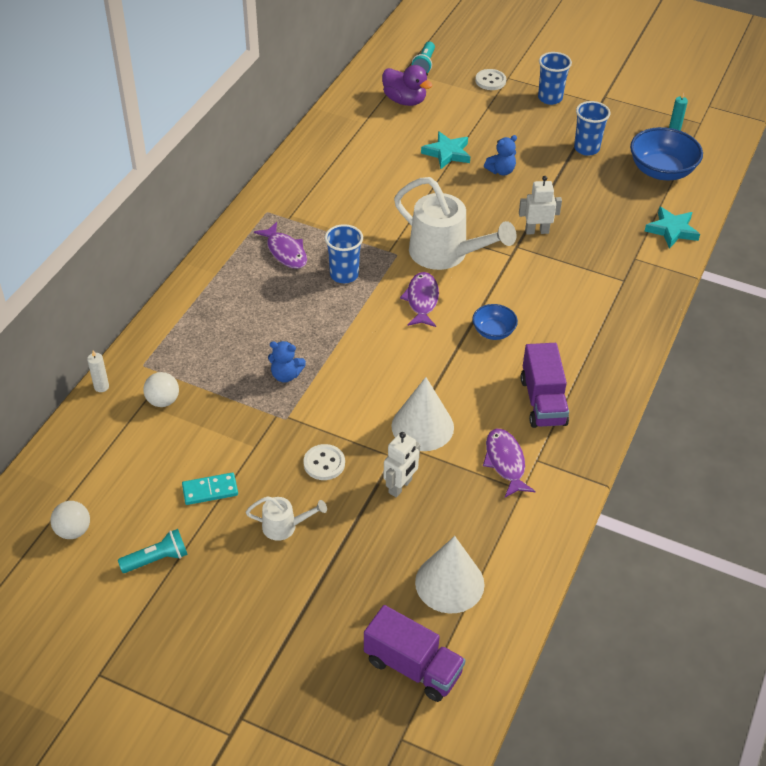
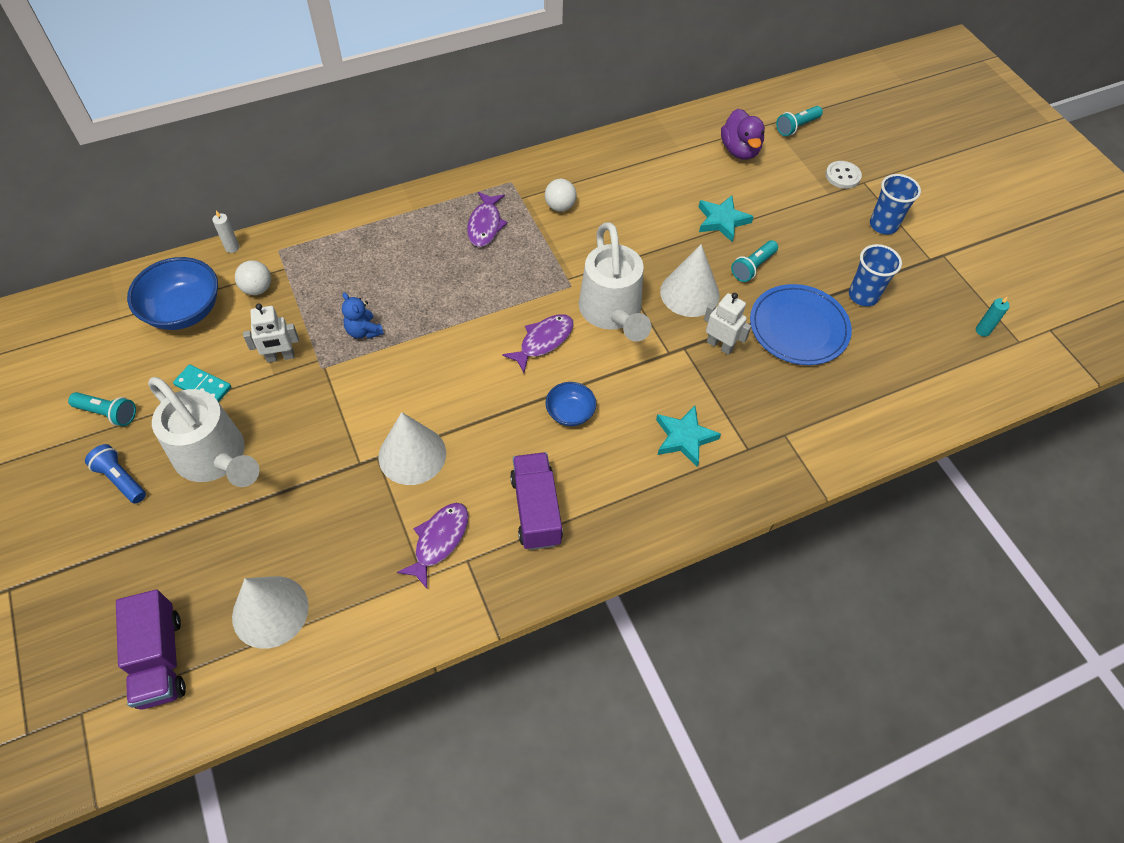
camera: 40 degrees right, 10 degrees up
white ball [50,501,90,539] -> white ball moved to [545,179,577,212]
white watering can [246,496,327,541] -> white watering can [148,377,259,487], size x2.10
white button [304,444,345,480] -> none
blue cup [325,224,363,283] -> none
white robot [383,432,420,497] -> white robot moved to [243,304,299,363]
blue teddy bear [484,135,517,175] -> turquoise flashlight [731,240,778,282]
purple truck [521,343,569,428] -> purple truck turned 135 degrees clockwise [510,452,563,550]
blue bowl [630,127,703,180] -> blue bowl moved to [127,257,218,330]
turquoise star [645,207,700,249] -> turquoise star moved to [656,406,721,467]
none -> blue flashlight [85,444,146,504]
none -> white cone [660,244,720,317]
none -> blue plate [750,284,852,365]

